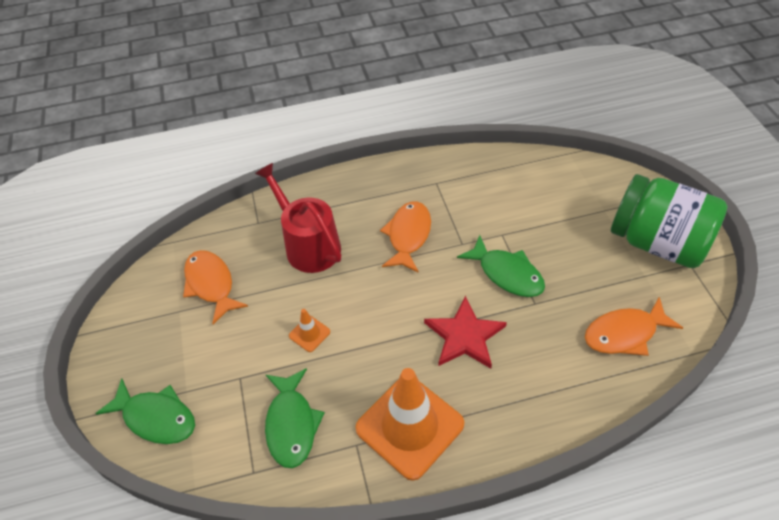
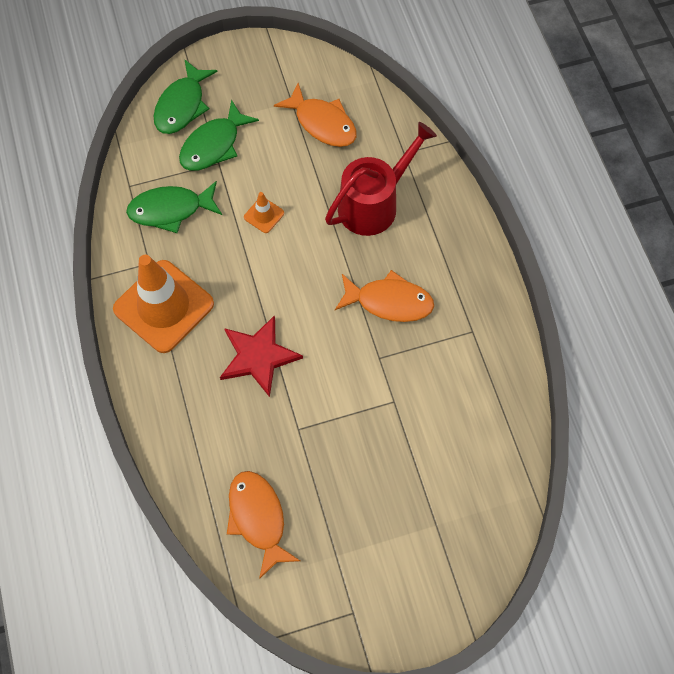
camera: 85 degrees right, 15 degrees up
orange fish [183,250,248,324] -> orange fish turned 75 degrees clockwise [274,83,357,147]
green fish [457,235,545,297] -> green fish moved to [179,100,259,171]
green jar [611,174,728,268] -> none

